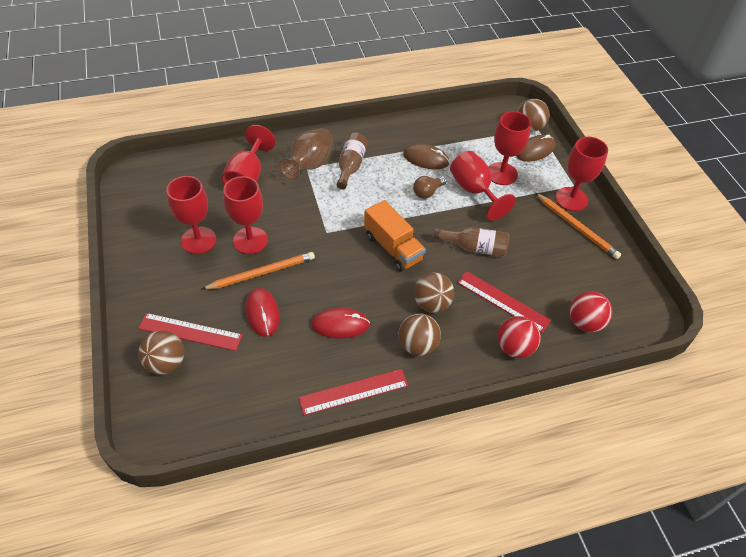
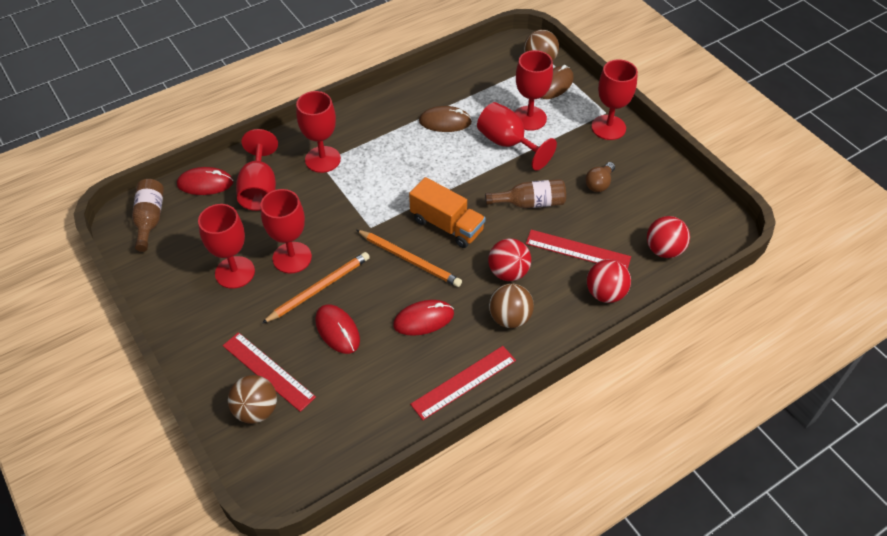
camera: 15 degrees left, 0 degrees up
red ruler [138,313,243,351] -> red ruler turned 45 degrees clockwise [223,332,316,412]
brown vase [279,128,333,180] -> red goblet [296,91,341,173]
brown bottle [337,133,368,190] -> brown bottle moved to [132,179,164,252]
brown light bulb [413,176,447,199] -> brown light bulb moved to [585,162,615,192]
brown ball [414,273,454,313] -> red ball [488,238,531,281]
orange pencil [535,193,621,259] -> orange pencil moved to [356,230,462,287]
none -> red mouse [177,167,233,195]

